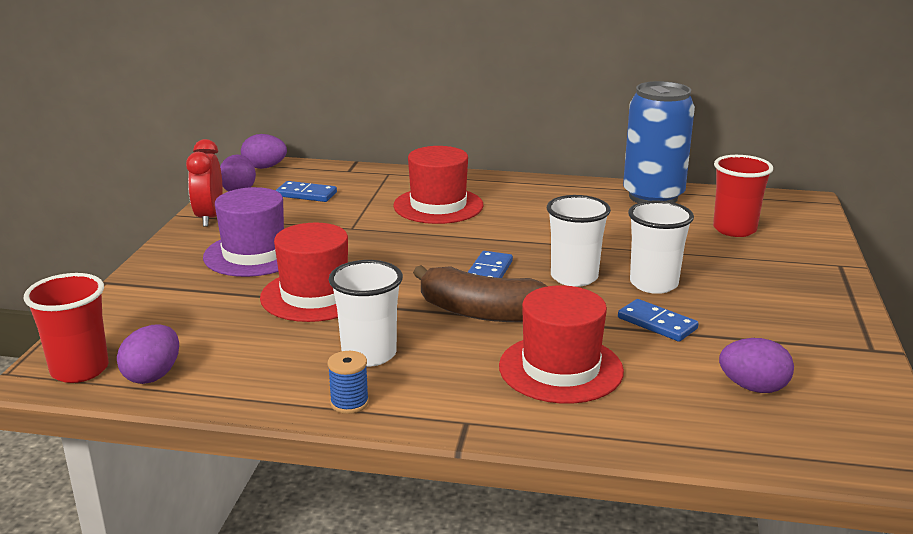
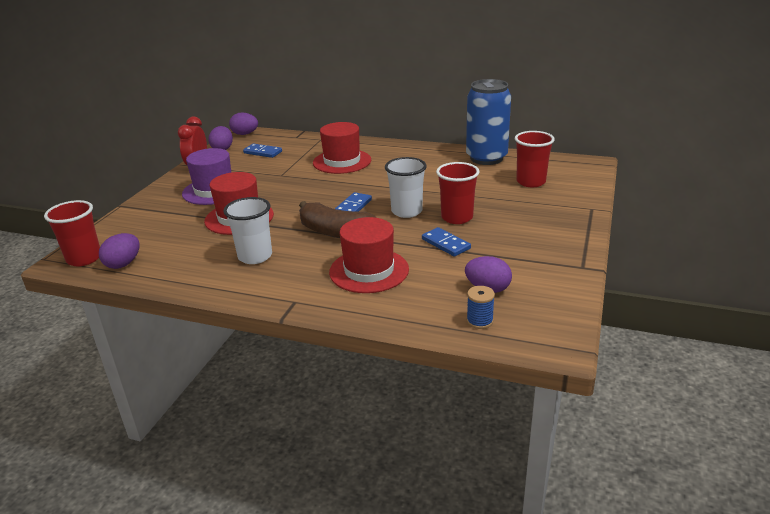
camera: 10 degrees right, 5 degrees up
blue spool [328,351,369,414] -> blue spool moved to [467,286,495,329]
white cup [628,200,694,294] -> red cup [436,162,479,224]

